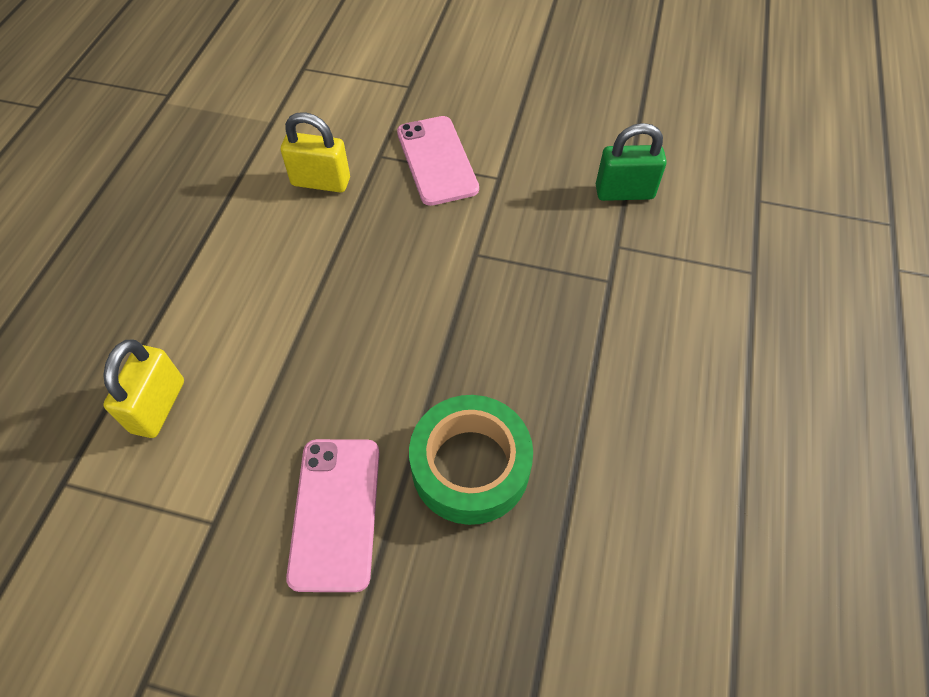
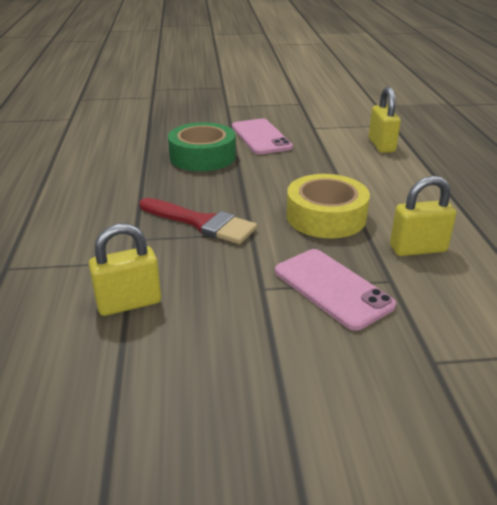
camera: 160 degrees right, 25 degrees down
green padlock [596,123,667,201] -> yellow padlock [89,223,161,316]
none -> red brush [140,198,257,244]
none -> yellow tape [286,174,370,238]

